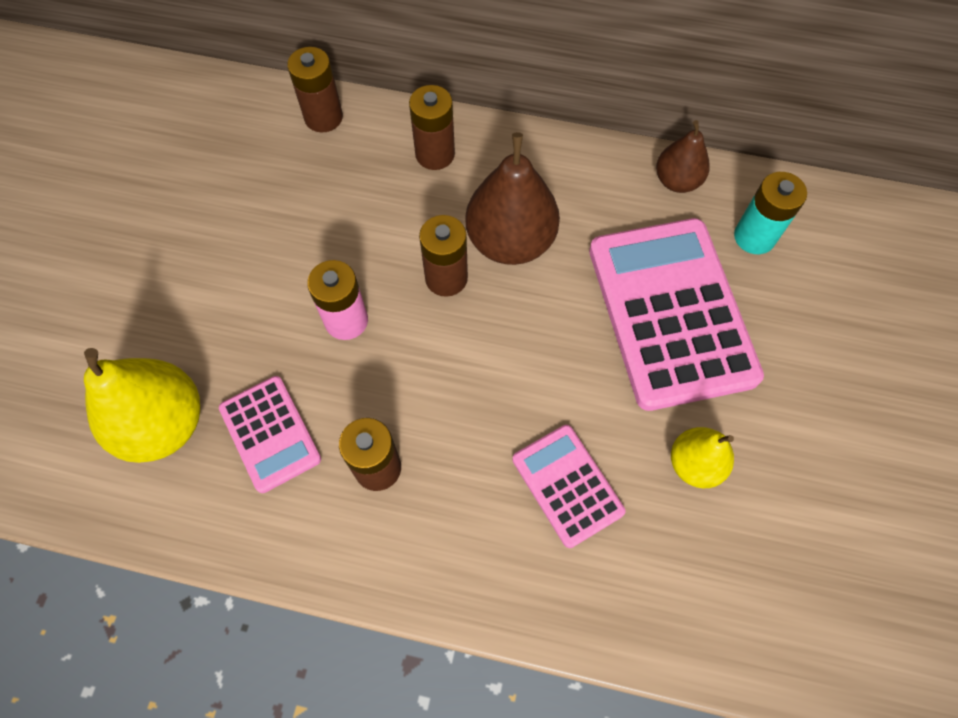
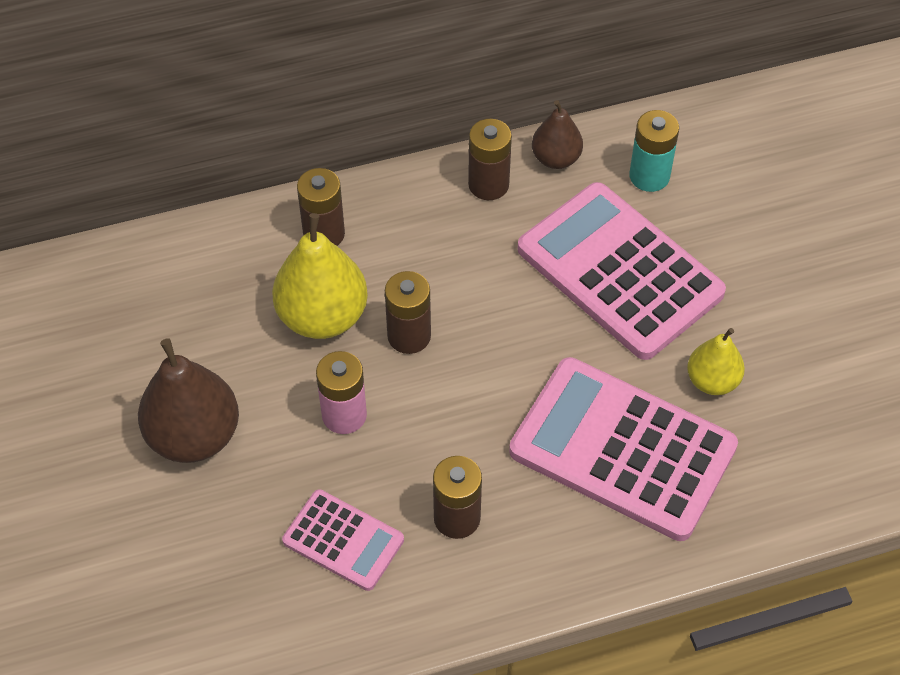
camera: 30 degrees left, 10 degrees down
yellow pear [84,348,200,463] -> yellow pear moved to [272,213,368,339]
brown battery [287,47,343,133] -> brown battery moved to [468,119,512,200]
brown pear [465,132,560,265] -> brown pear moved to [138,338,239,463]
pink calculator [512,425,625,548] -> pink calculator [509,357,738,541], size x1.94

